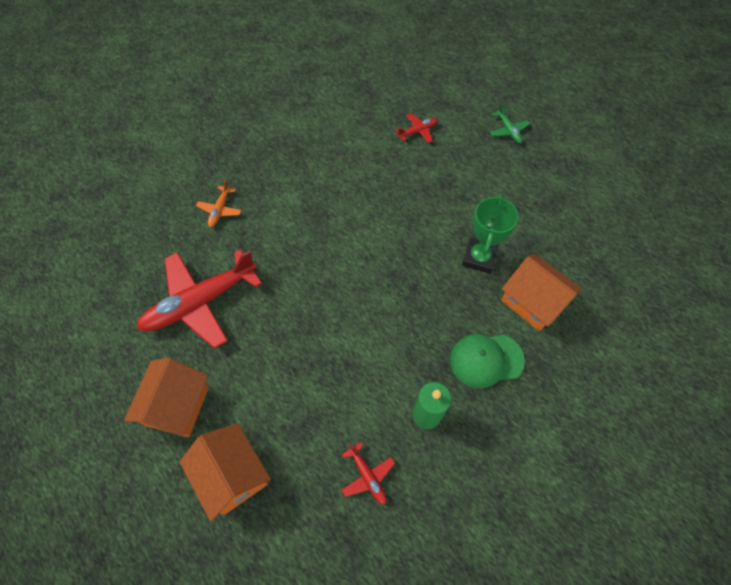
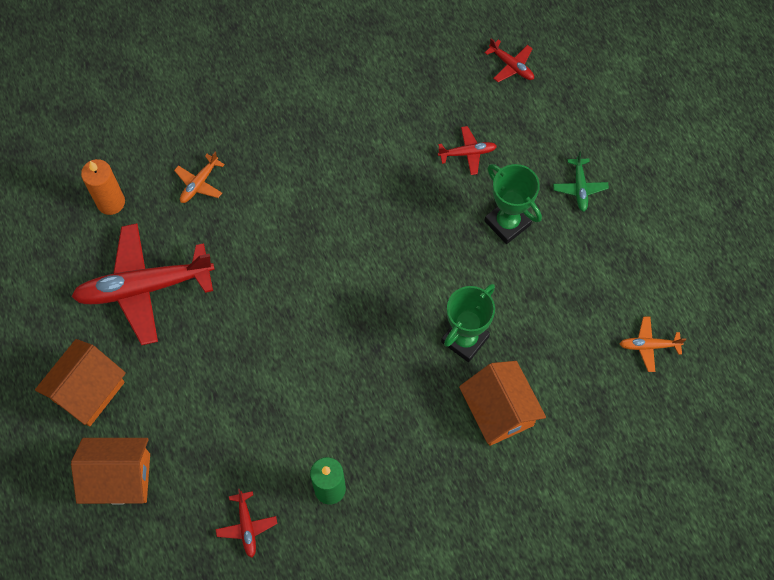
camera: 20 degrees right, 5 degrees up
orange house [180,423,271,521] -> orange house turned 75 degrees counterclockwise [71,438,150,504]
green cap [450,334,525,388] -> none
none -> orange candle [81,159,125,215]
none -> green trophy [484,164,542,244]
none -> red plane [485,38,534,82]
none -> orange plane [620,317,686,372]

